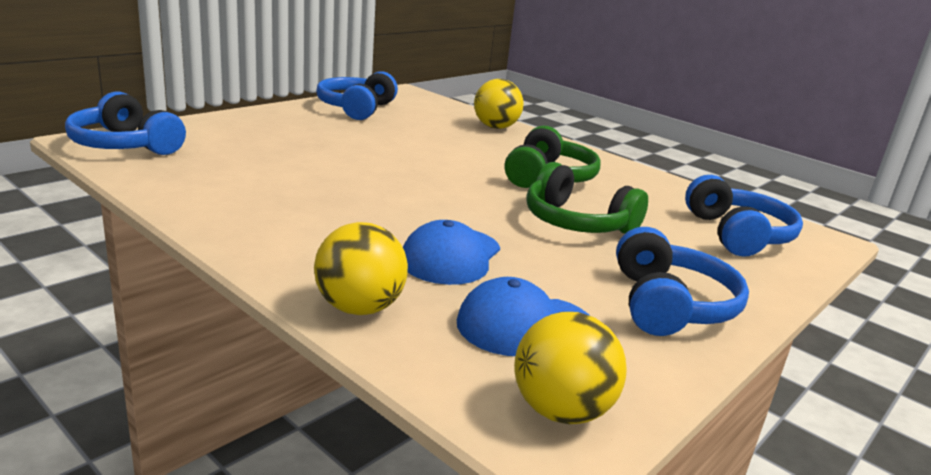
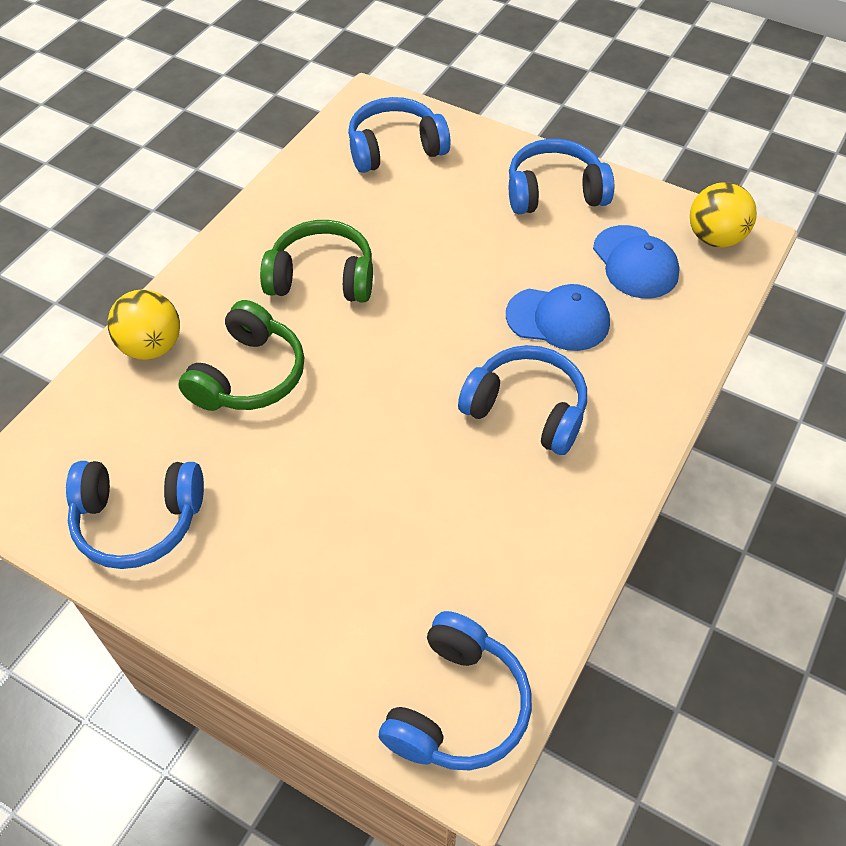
camera: 100 degrees left, 30 degrees up
yellow ball [314,222,408,315] -> none
green headphones [526,162,648,234] -> green headphones moved to [178,300,304,411]
none -> blue headphones [458,345,587,455]

